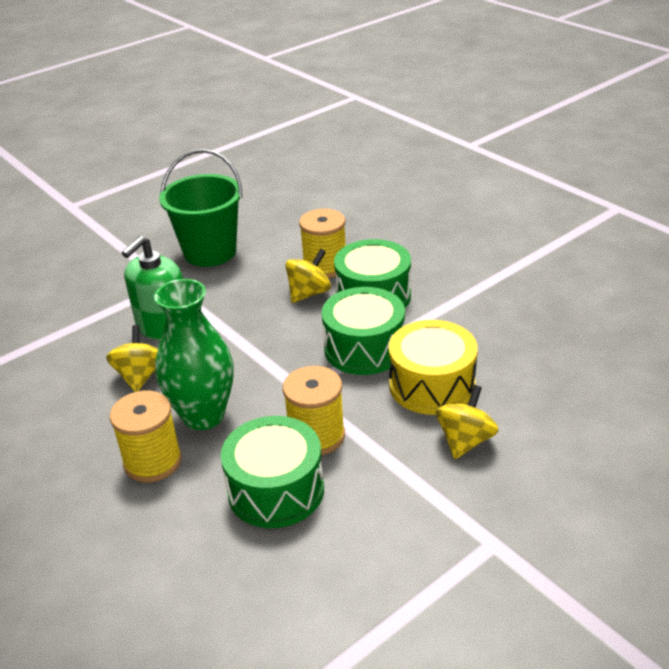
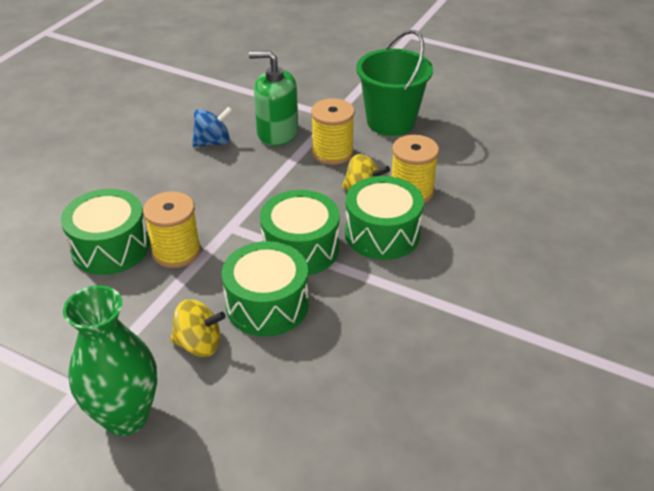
camera: 65 degrees right, 5 degrees up
yellow spinning top [106,325,158,392] -> blue spinning top [192,106,233,147]
yellow spool [110,391,182,483] -> yellow spool moved to [311,98,355,165]
green vase [154,279,234,430] -> green vase moved to [63,285,157,436]
yellow drum [389,320,478,415] -> green drum [222,241,309,337]

